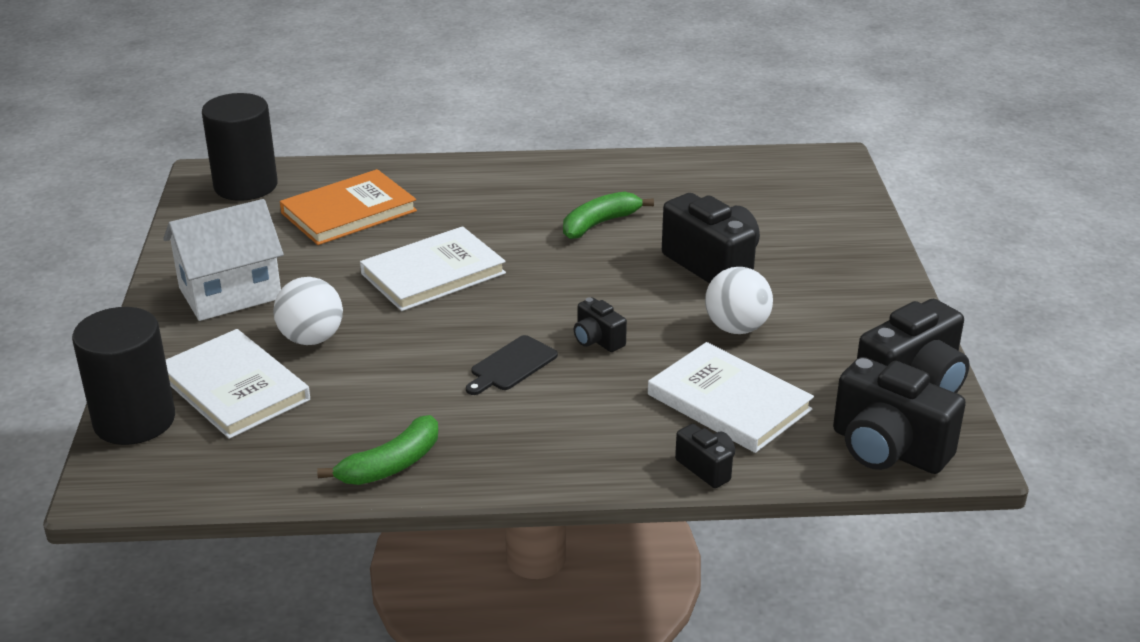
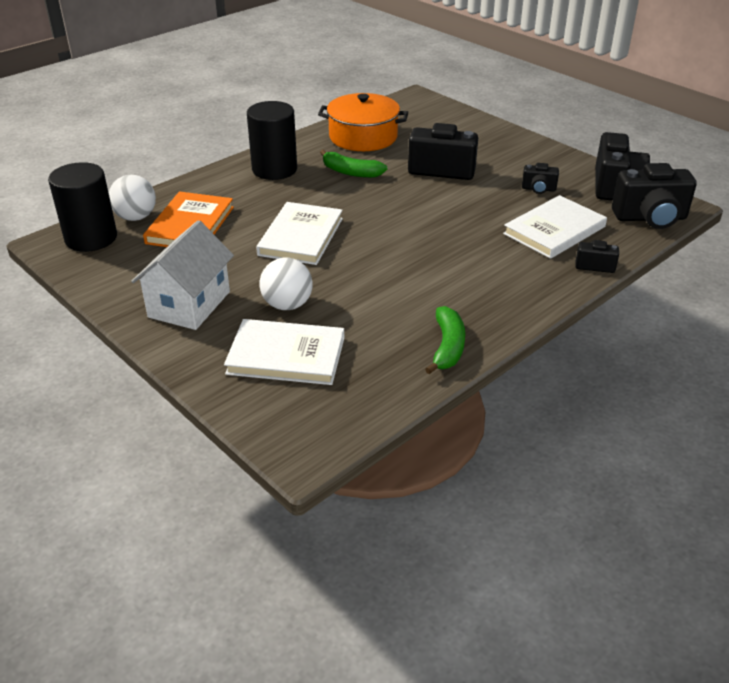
camera: 40 degrees left, 5 degrees up
black cylinder [72,307,175,445] -> black cylinder moved to [247,101,297,180]
black cutting board [466,335,558,395] -> none
green banana [563,191,654,239] -> green banana turned 75 degrees counterclockwise [320,149,387,178]
black camera [574,297,627,352] -> black camera moved to [522,163,559,194]
white book [648,342,814,453] -> white book turned 45 degrees counterclockwise [503,195,607,259]
white ball [705,267,773,334] -> white ball moved to [109,175,156,221]
none -> orange pot [318,93,409,151]

